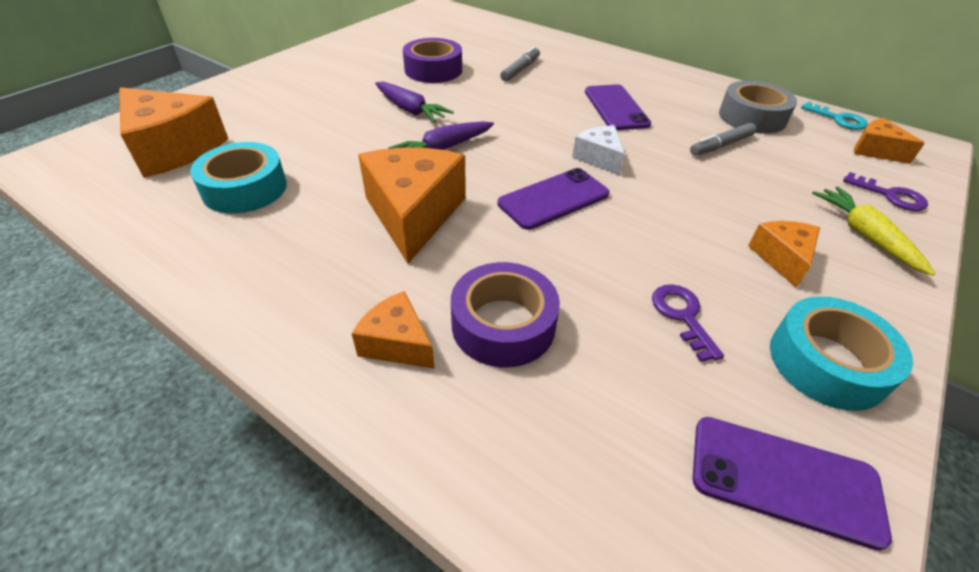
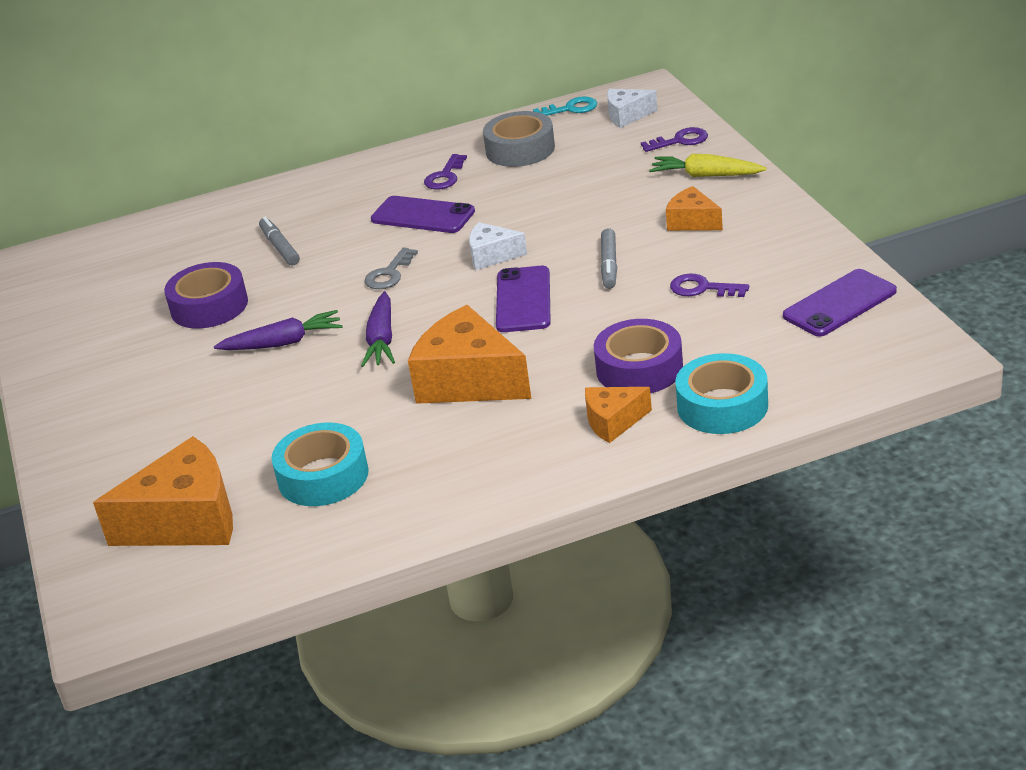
camera: 50 degrees left, 10 degrees down
grey marker [690,123,756,156] -> grey marker moved to [601,228,617,289]
turquoise tape [770,296,913,411] -> turquoise tape moved to [675,353,768,434]
orange cheese [854,118,925,164] -> white cheese [607,89,658,128]
none -> grey key [364,248,418,289]
none -> purple key [424,154,467,190]

